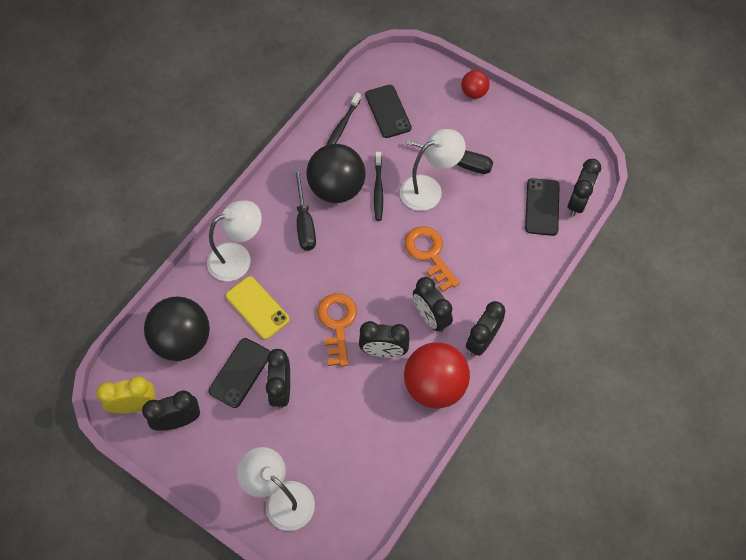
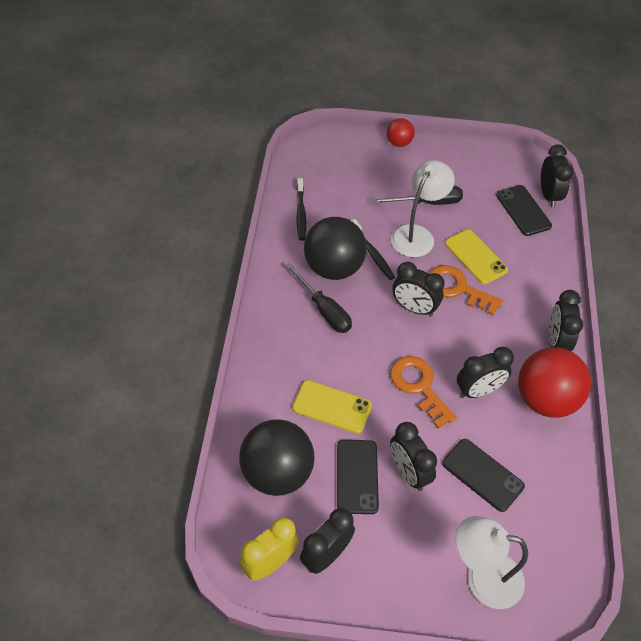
camera: 30 degrees left, 10 degrees down
white lamp [207,200,262,281] -> none
black phone [365,85,412,138] -> black phone moved to [442,439,525,512]
black clock [413,277,453,332] -> black clock moved to [392,262,445,317]
none -> yellow phone [445,229,508,285]

